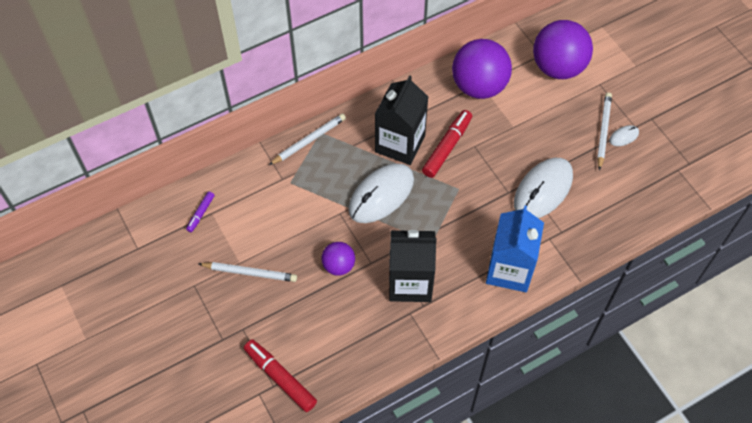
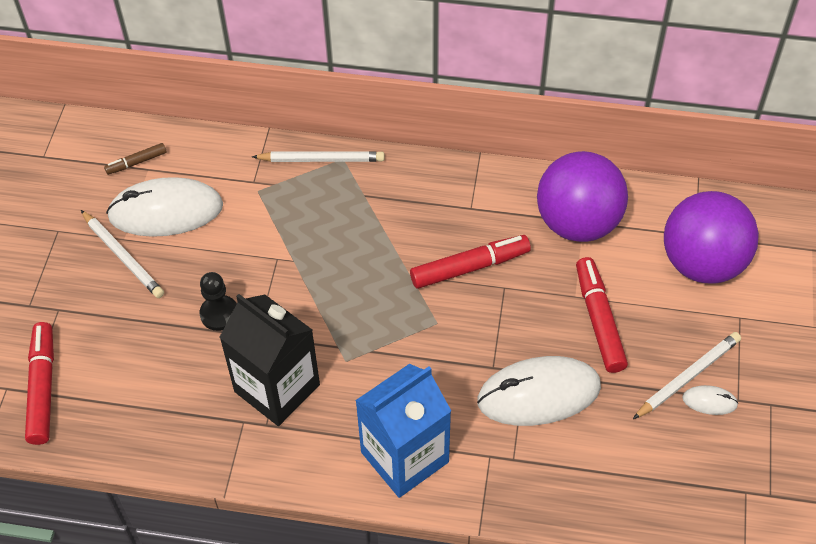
camera: 40 degrees right, 5 degrees down
purple marker [186,191,215,232] -> brown marker [104,143,167,175]
purple ball [321,242,355,276] -> black pawn [200,272,237,331]
white mouse [348,163,414,223] -> white mouse moved to [106,177,223,237]
black carton [375,75,428,165] -> none
none -> red marker [576,257,628,373]

